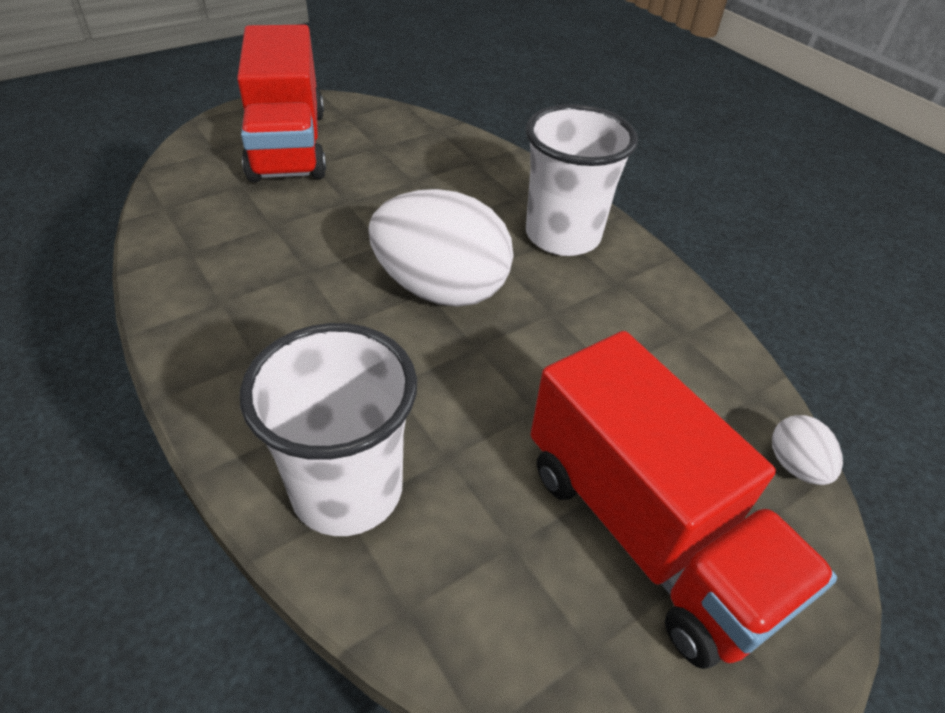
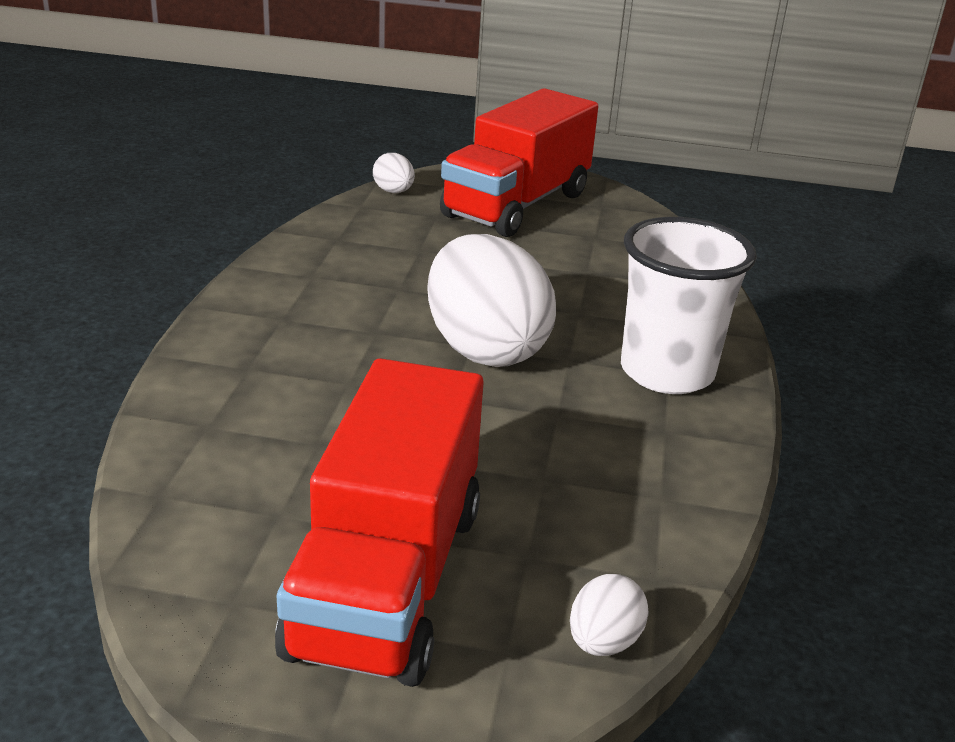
camera: 45 degrees right, 15 degrees down
white cup [240,323,417,536] -> none
none -> white egg [373,153,415,193]

